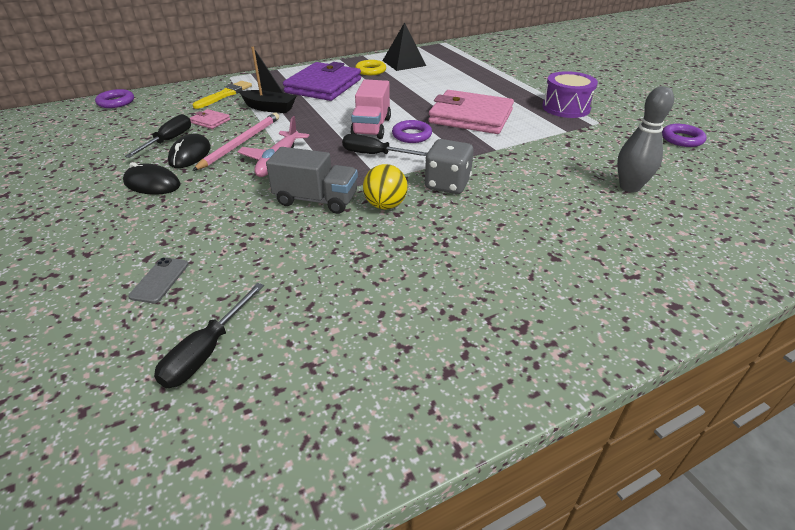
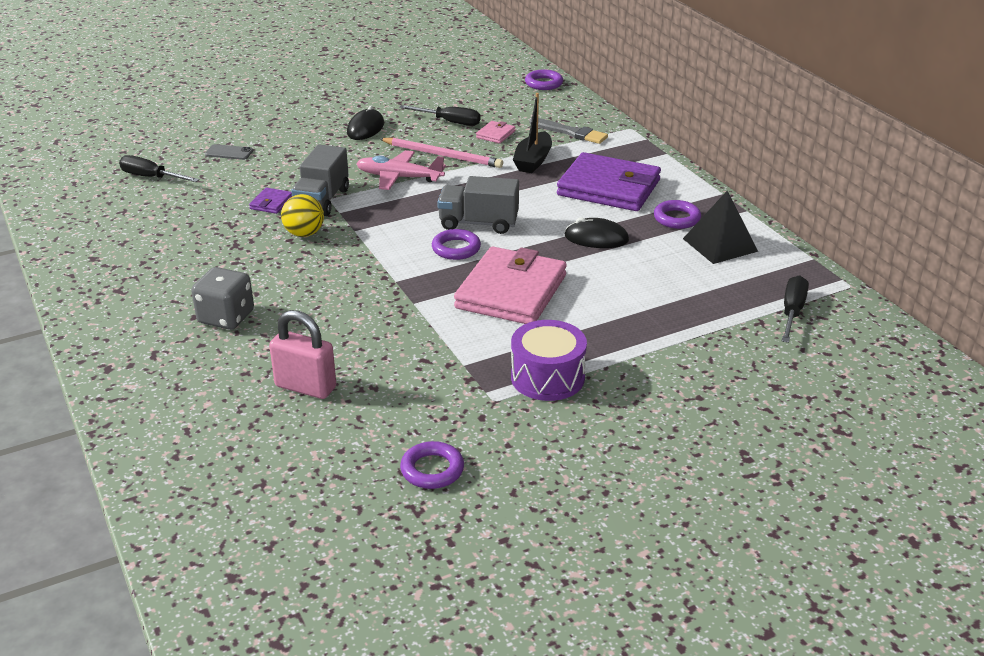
camera: 90 degrees right, 5 degrees down
black mouse [168,134,211,168] -> black mouse moved to [564,217,629,248]
yellow brush [193,81,252,109] -> grey brush [529,118,608,144]
black screwdriver [342,134,427,156] -> black screwdriver moved to [782,275,809,343]
pink truck [350,79,391,139] -> grey truck [437,176,519,234]
yellow ring [355,60,386,75] -> purple ring [654,200,701,229]
grey dice [425,139,474,194] -> grey dice moved to [191,267,254,330]
grey bowling pin [617,86,674,192] -> pink padlock [269,310,336,399]
none -> purple wallet [249,188,292,214]

